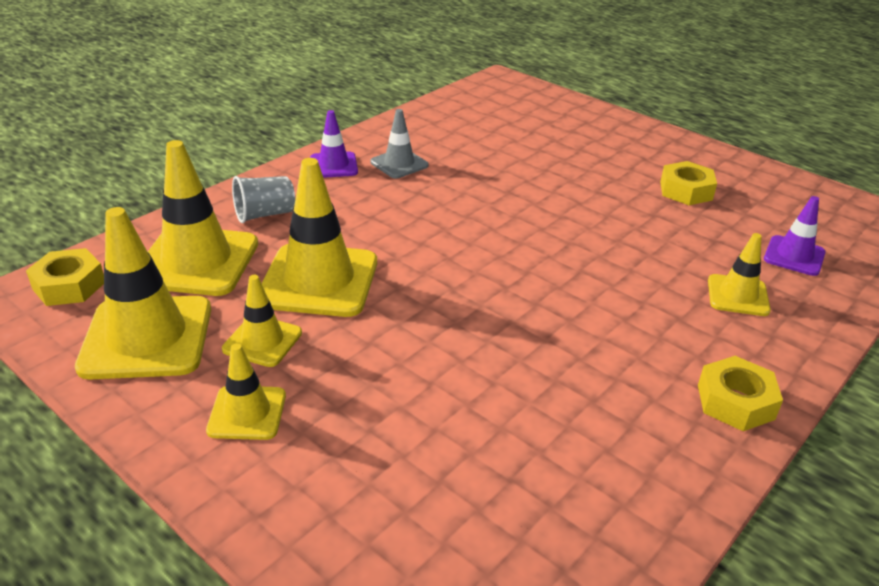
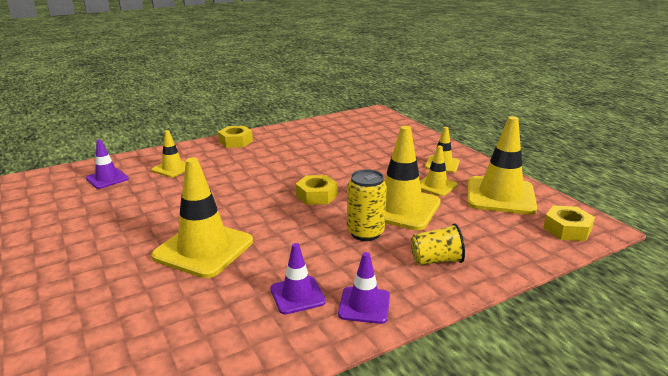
camera: 160 degrees left, 10 degrees down
yellow traffic cone [148,140,258,296] -> yellow traffic cone moved to [151,157,253,278]
grey cup [232,176,295,223] -> yellow cup [411,223,465,265]
grey traffic cone [370,109,429,178] -> purple traffic cone [270,243,326,314]
yellow nut [660,161,717,205] -> yellow nut moved to [296,175,338,205]
none -> yellow can [347,169,387,241]

